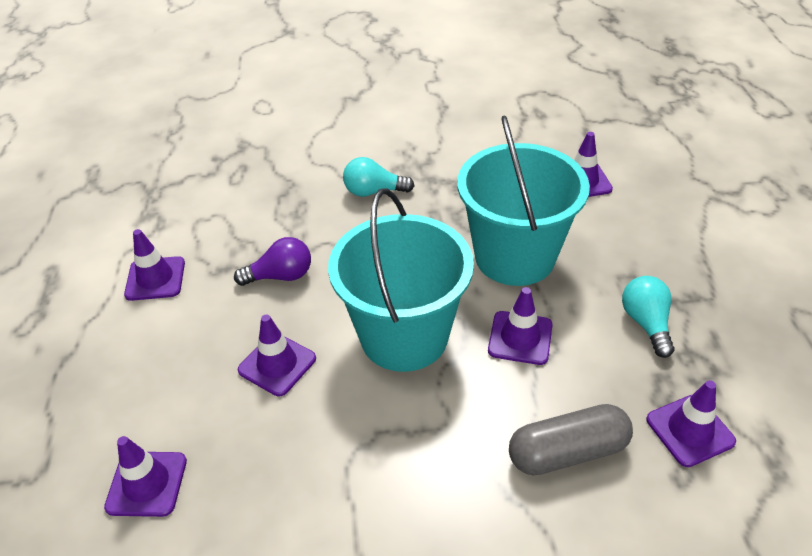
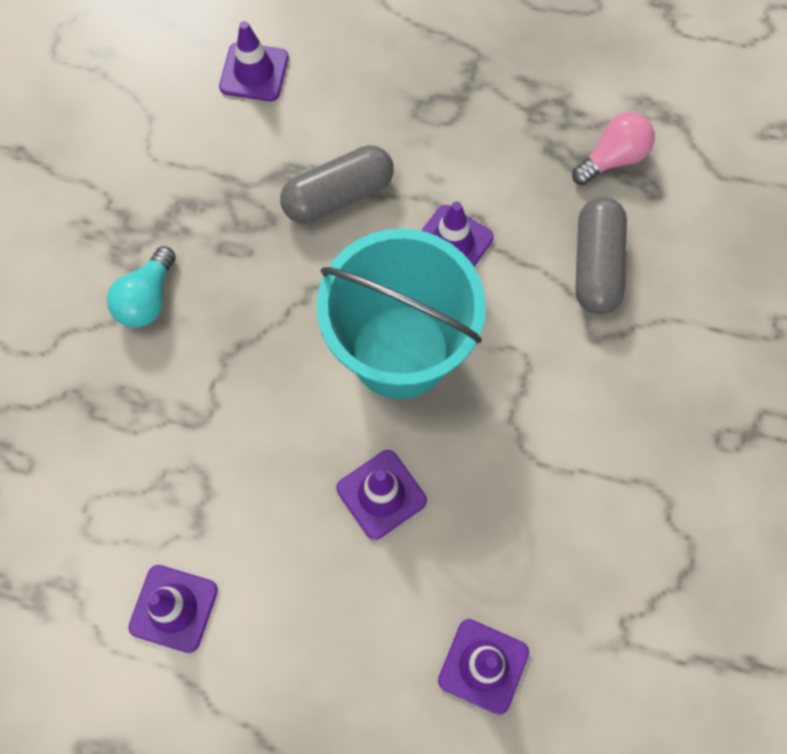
camera: 70 degrees left, 25 degrees up
purple light bulb [234,237,311,286] -> none
turquoise bucket [457,115,590,286] -> grey capsule [280,145,394,223]
turquoise light bulb [622,276,675,358] -> none
purple traffic cone [646,380,736,467] -> pink light bulb [572,112,655,185]

